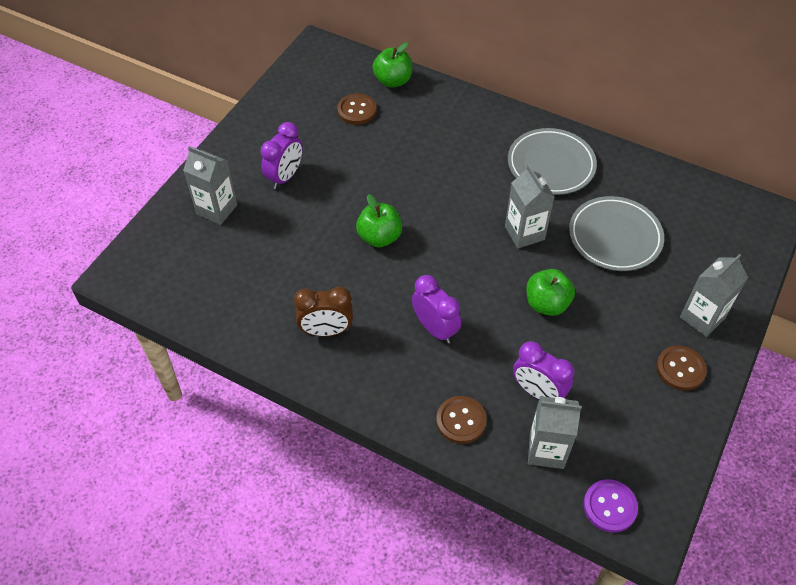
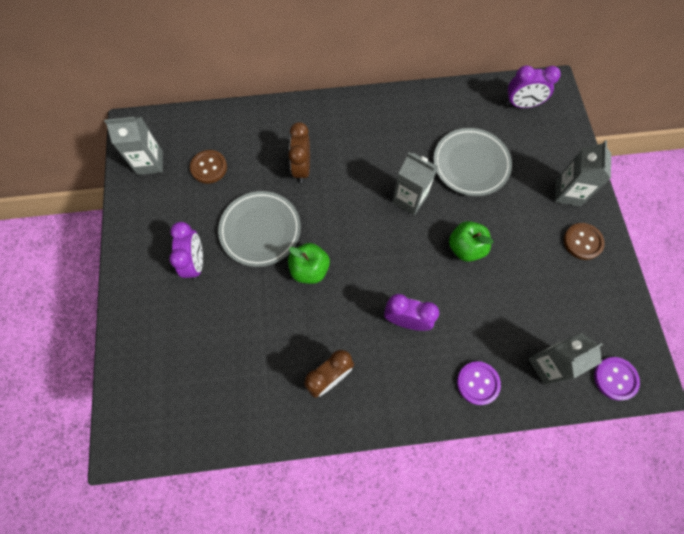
camera: 35 degrees left, 15 degrees up
grey carton [183,146,237,225] -> grey carton moved to [104,117,163,175]
green apple [372,42,412,88] -> none
brown button [436,396,487,444] -> purple button [457,361,501,405]
grey plate [508,128,597,195] -> grey plate moved to [218,191,301,267]
purple clock [513,341,574,399] -> purple clock moved to [506,65,560,108]
none -> brown clock [288,122,310,183]

